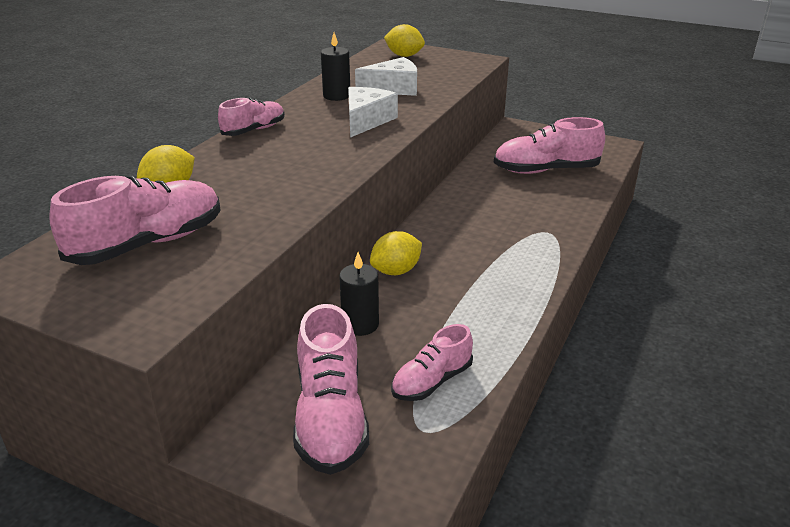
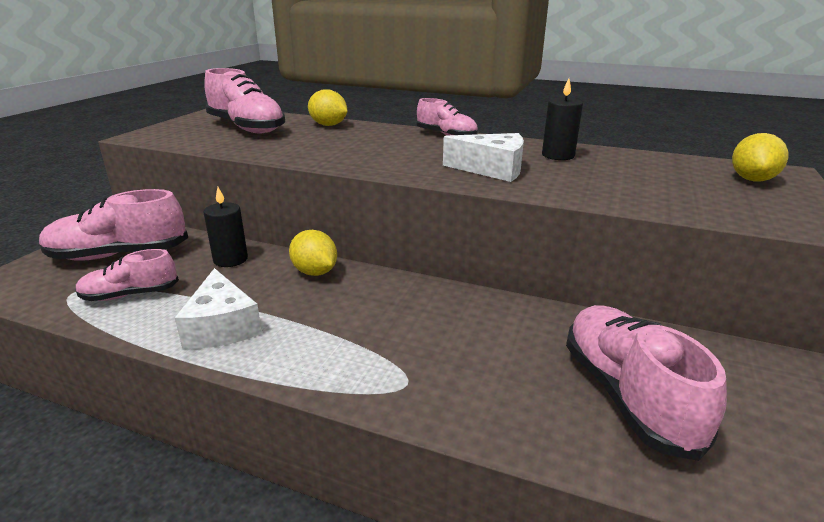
camera: 85 degrees right, 5 degrees down
white cheese [355,57,417,96] -> white cheese moved to [175,268,262,349]
pink shoe [391,324,473,401] -> pink shoe turned 60 degrees counterclockwise [75,249,179,301]

